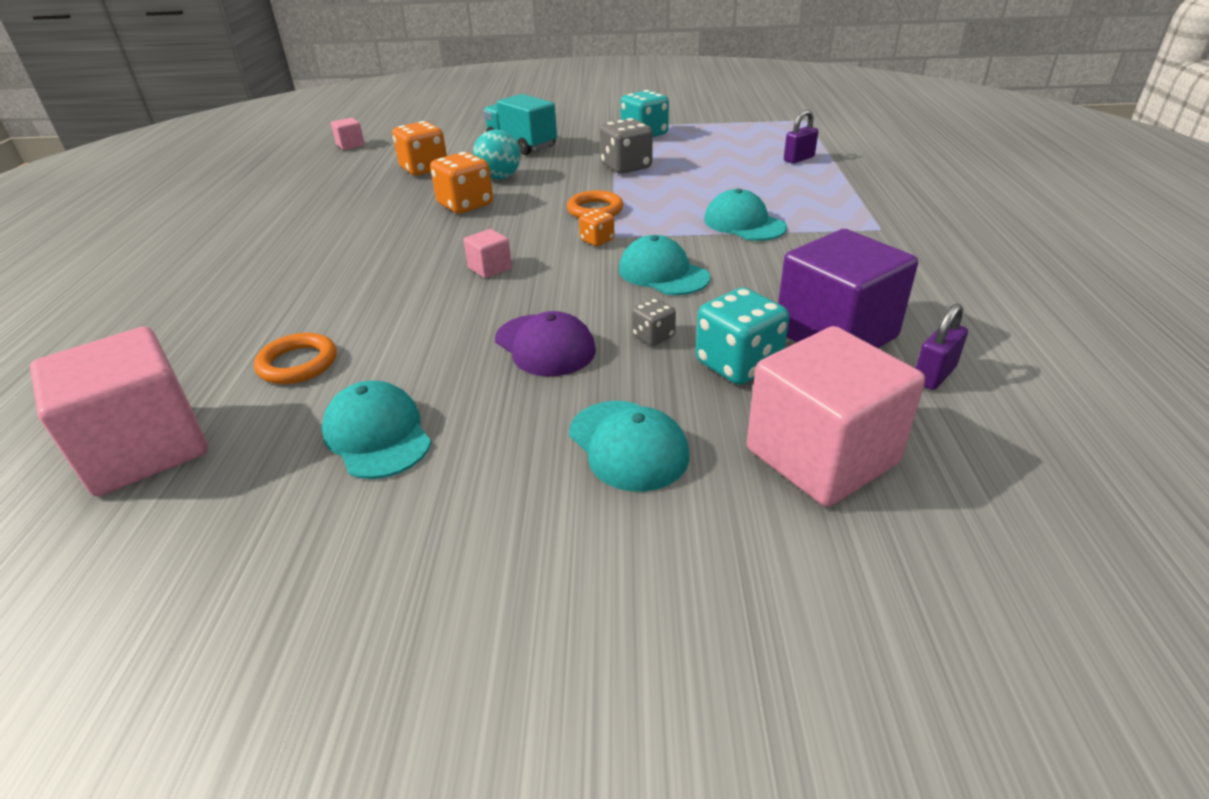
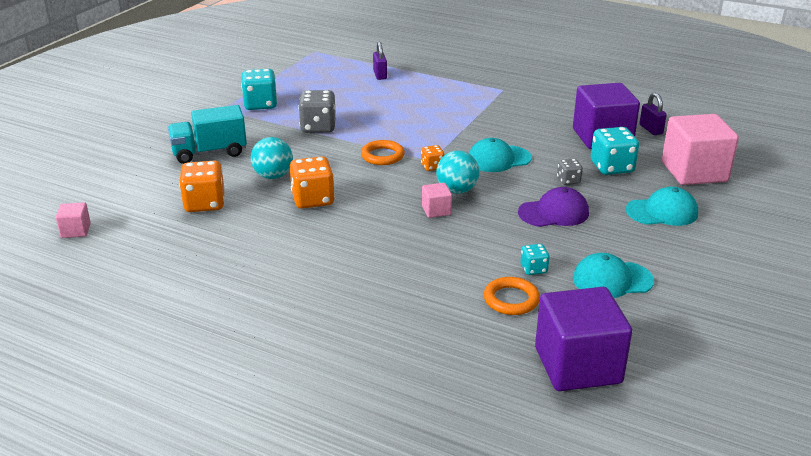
camera: 65 degrees left, 5 degrees down
pink cube [30,326,208,496] -> purple cube [535,287,632,391]
turquoise cap [704,189,787,241] -> none
none -> turquoise ball [436,151,480,194]
none -> turquoise dice [520,244,550,275]

